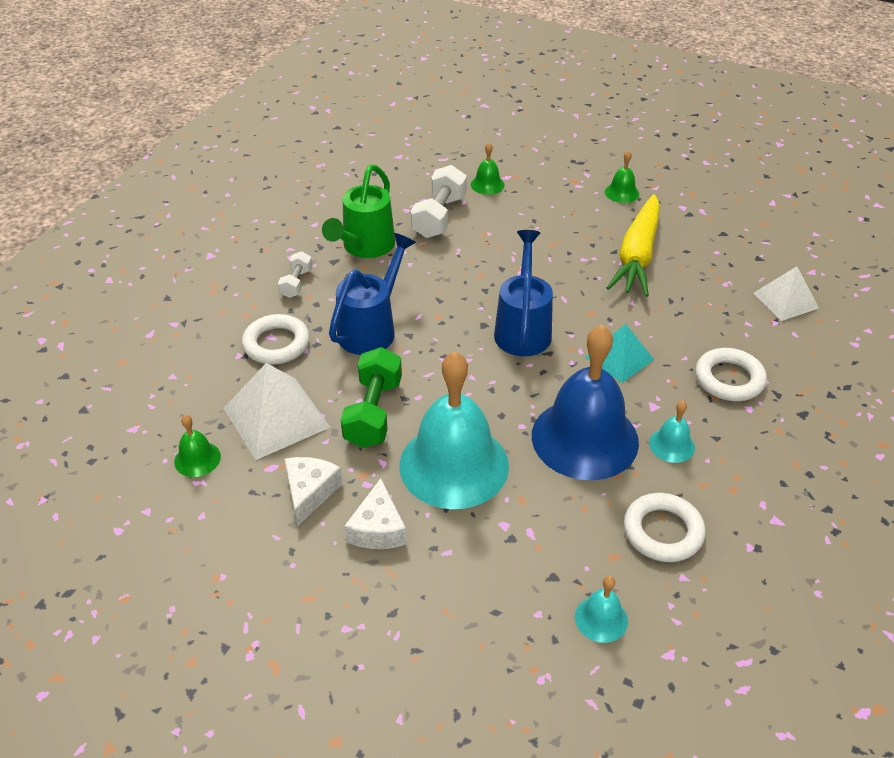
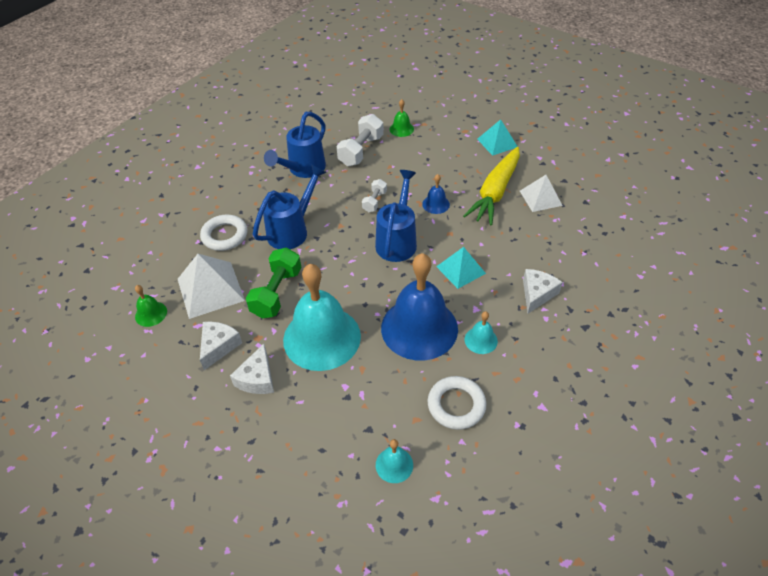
camera: 10 degrees right, 5 degrees up
white dumbbell [278,251,312,298] -> white dumbbell moved to [362,179,387,212]
green watering can [322,164,395,258] -> blue watering can [264,112,326,178]
green bell [605,150,639,203] -> turquoise pyramid [477,119,518,156]
white ring [695,348,767,401] -> white cheese [523,269,563,313]
white pyramid [753,266,819,321] -> white pyramid moved to [520,175,563,212]
none -> blue bell [422,174,450,214]

